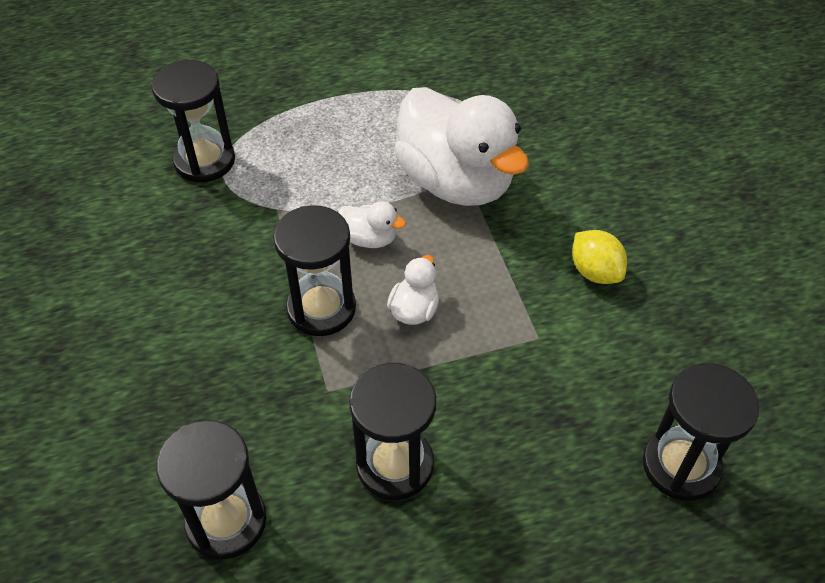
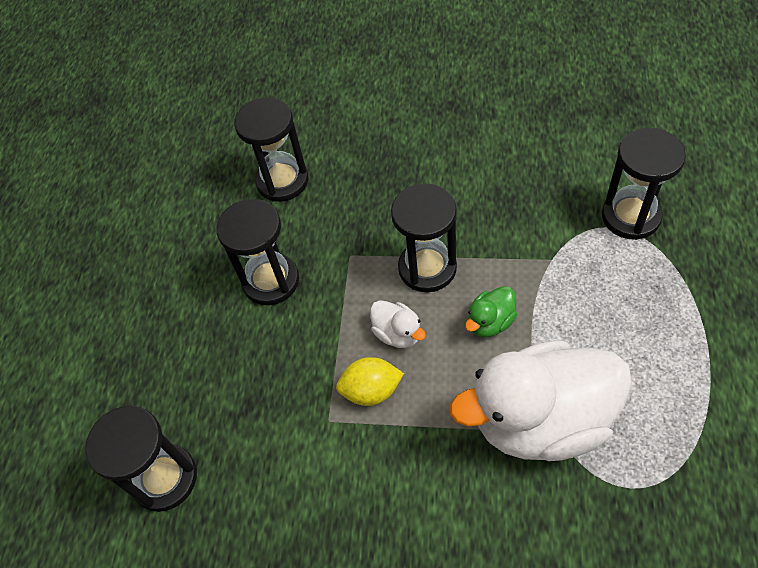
camera: 120 degrees right, 5 degrees up
white duck [338,201,406,248] -> green duck [465,286,517,337]
yellow lemon [572,230,627,284] -> yellow lemon moved to [336,357,404,406]

